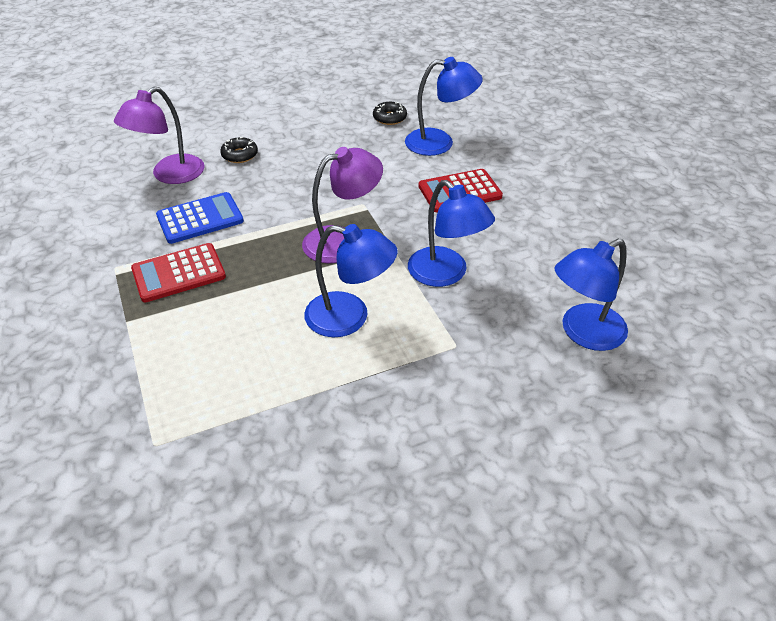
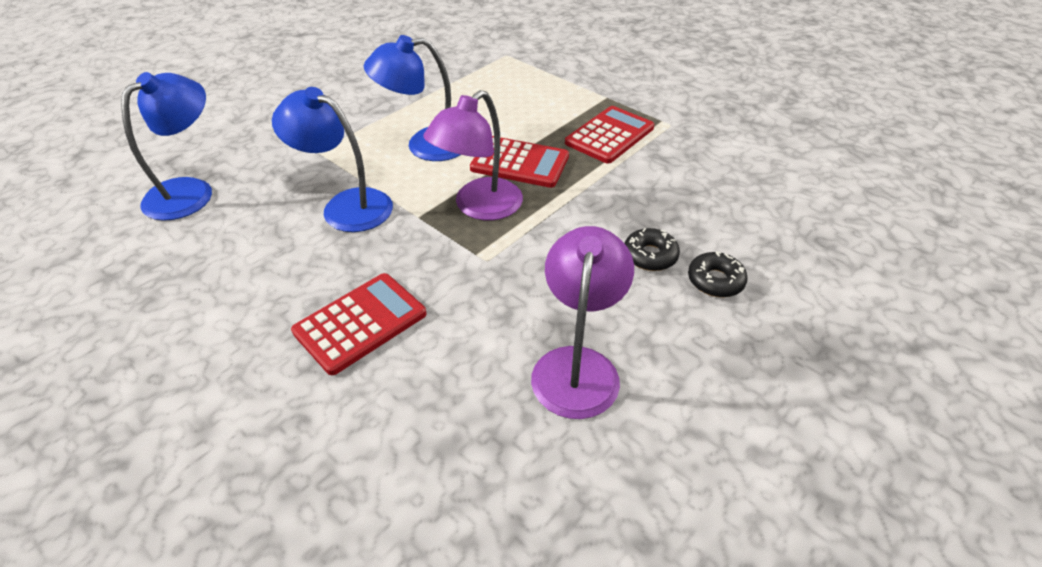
camera: 155 degrees right, 0 degrees up
purple lamp [114,86,205,184] -> purple lamp moved to [531,226,634,419]
blue calculator [156,192,244,244] -> none
black donut [373,102,407,125] -> black donut moved to [624,228,680,271]
blue lamp [405,57,483,156] -> none
none -> red calculator [470,136,569,188]

